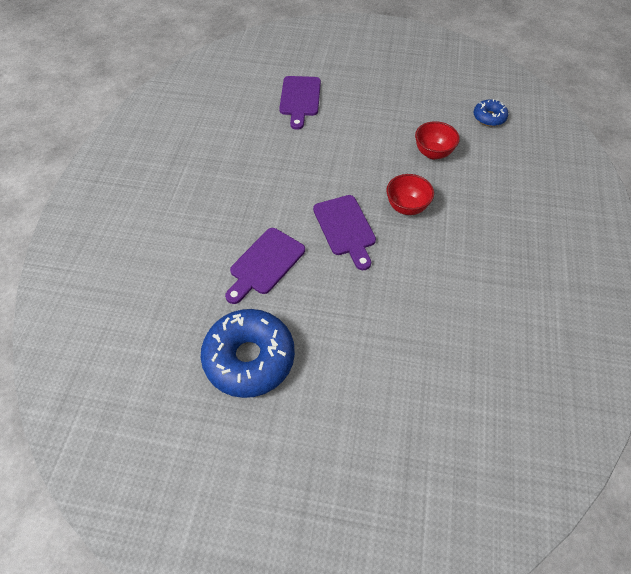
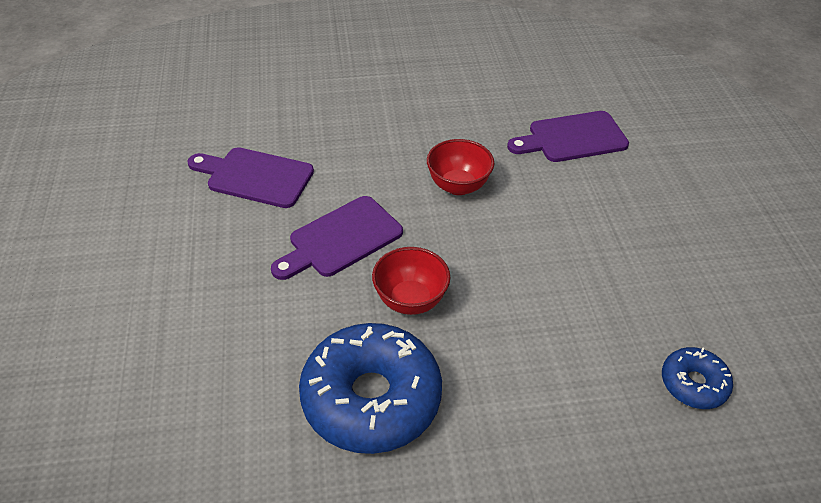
camera: 70 degrees right, 10 degrees down
blue donut [201,309,295,398] -> blue donut moved to [299,323,442,454]
red bowl [415,121,460,159] -> red bowl moved to [427,139,494,195]

